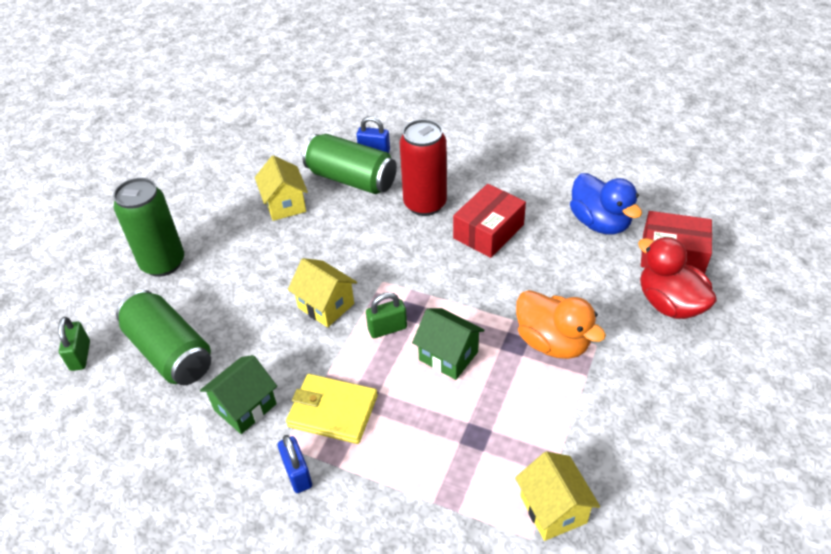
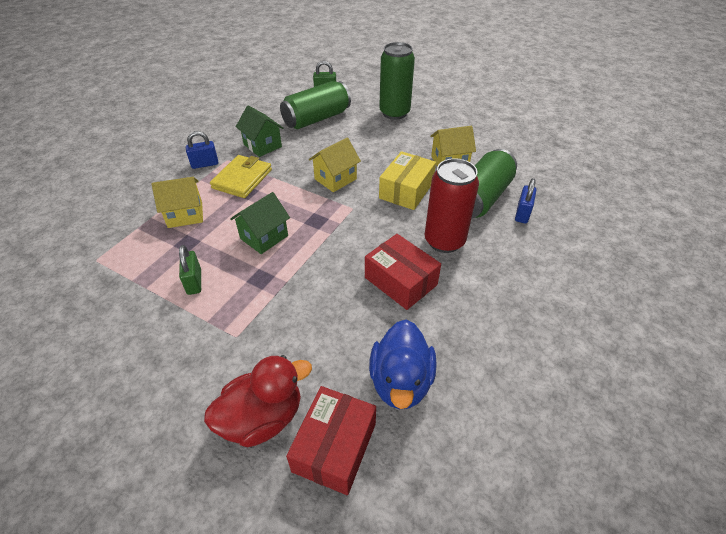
camera: 95 degrees right, 0 degrees up
green padlock [366,292,407,338] -> green padlock moved to [179,245,201,295]
yellow house [515,451,600,541] -> yellow house moved to [152,177,203,228]
orange duck [516,290,606,359] -> none
blue duck [570,173,642,235] -> blue duck turned 60 degrees counterclockwise [369,320,436,409]
none -> yellow box [379,151,436,210]

